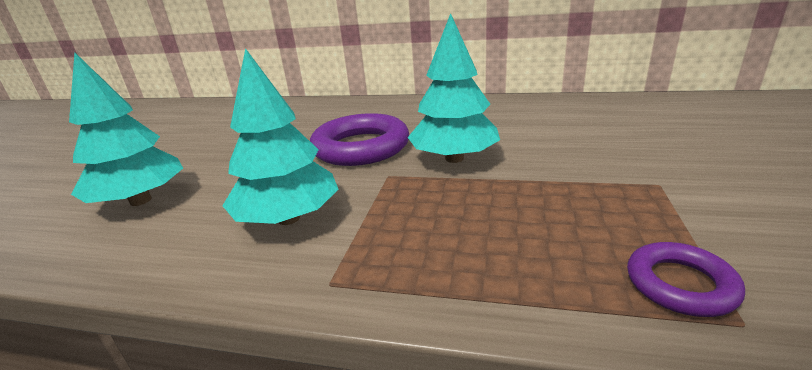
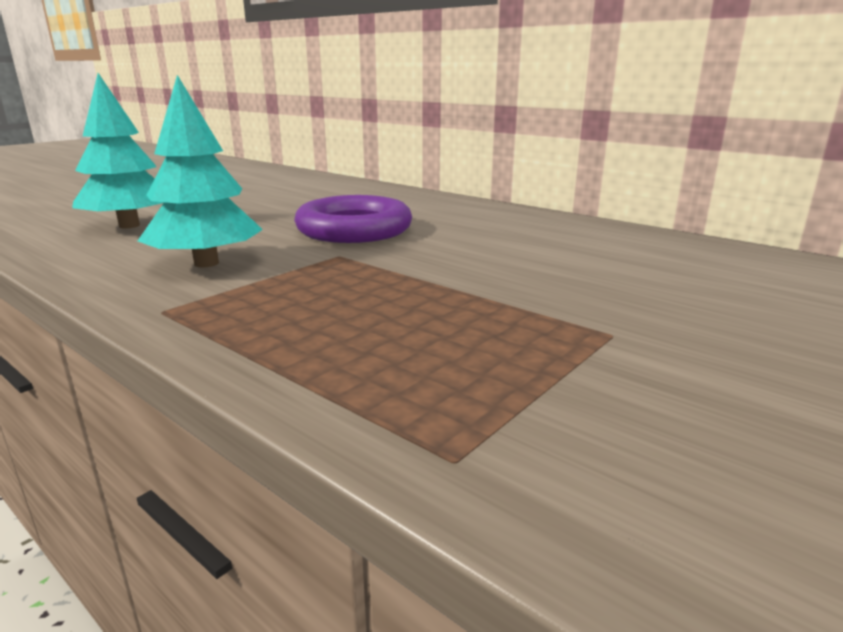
camera: 25 degrees right, 5 degrees down
turquoise tree [408,13,500,163] -> none
purple ring [627,242,745,317] -> none

